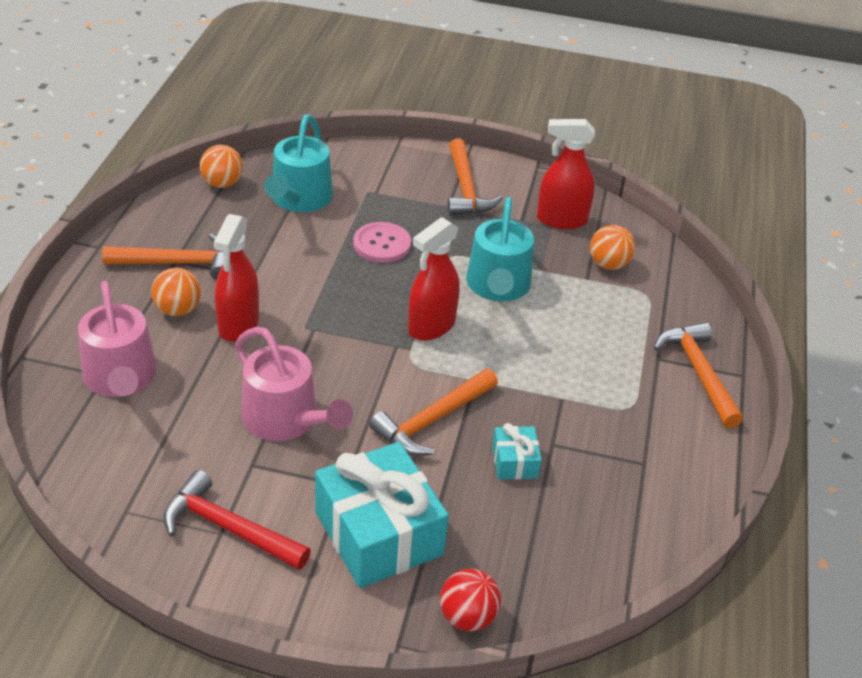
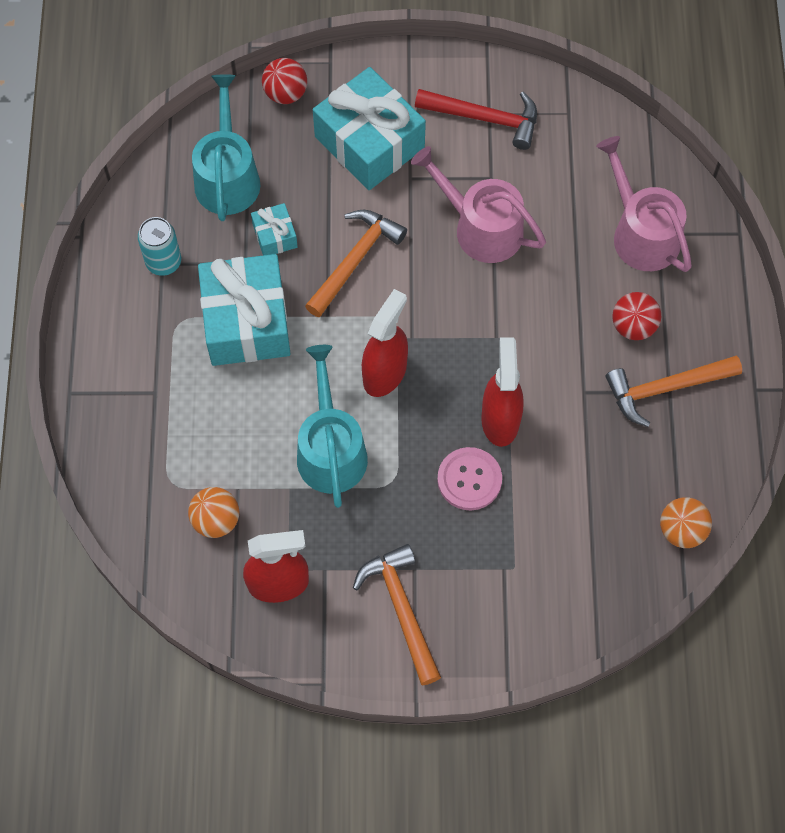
camera: 170 degrees right, 25 degrees up
orange ball [151,268,201,316] -> red ball [612,292,661,340]
red spray bottle [214,214,259,342] -> red spray bottle moved to [481,337,524,447]
turquoise watering can [264,115,333,212] -> turquoise watering can moved to [192,74,260,221]
orange hammer [654,322,743,428] -> none
none -> turquoise can [138,217,181,276]
none -> turquoise gift [198,254,291,366]

